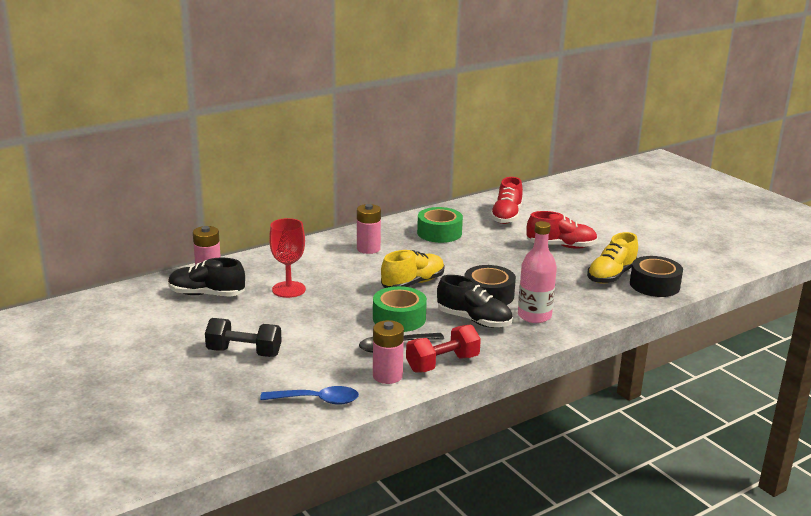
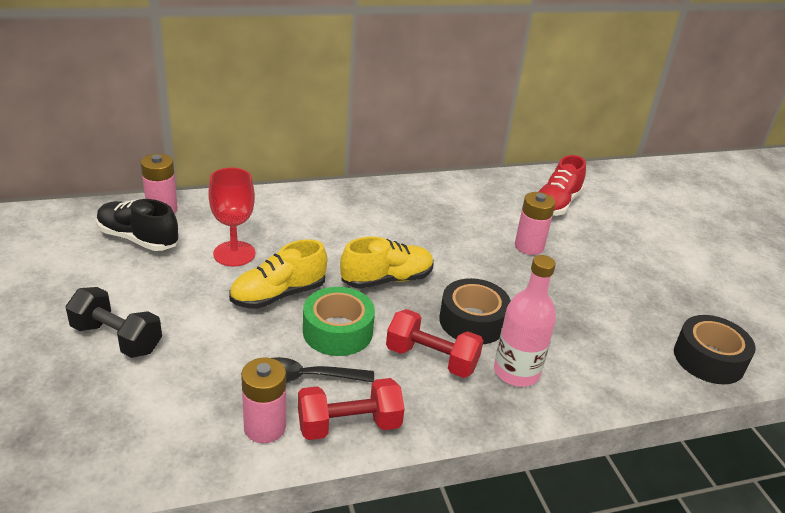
camera: 15 degrees right, 10 degrees up
blue spoon [260,386,359,405] -> none
pink battery [357,204,381,254] -> pink battery moved to [515,192,556,255]
green tape [417,207,463,243] -> none
black shoe [437,275,513,328] -> red dumbbell [386,309,483,378]
red shoe [527,211,598,249] -> none
yellow shoe [587,232,638,284] -> yellow shoe moved to [229,239,327,309]

